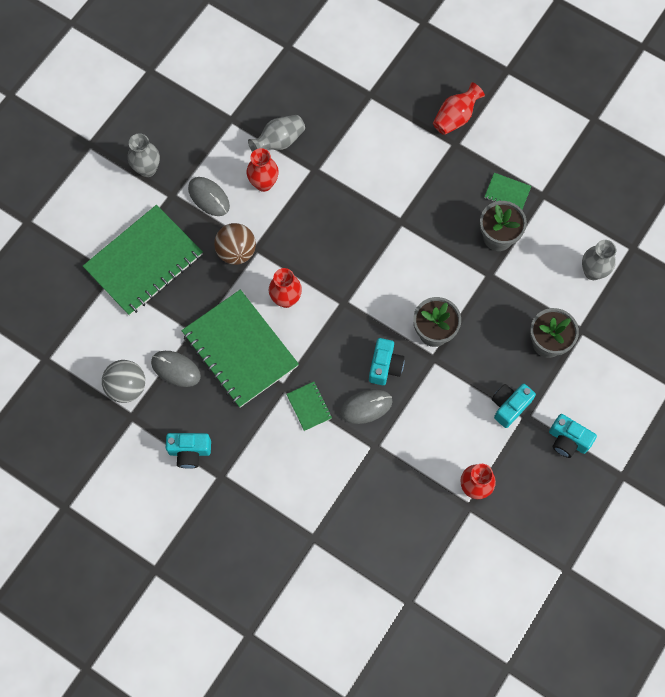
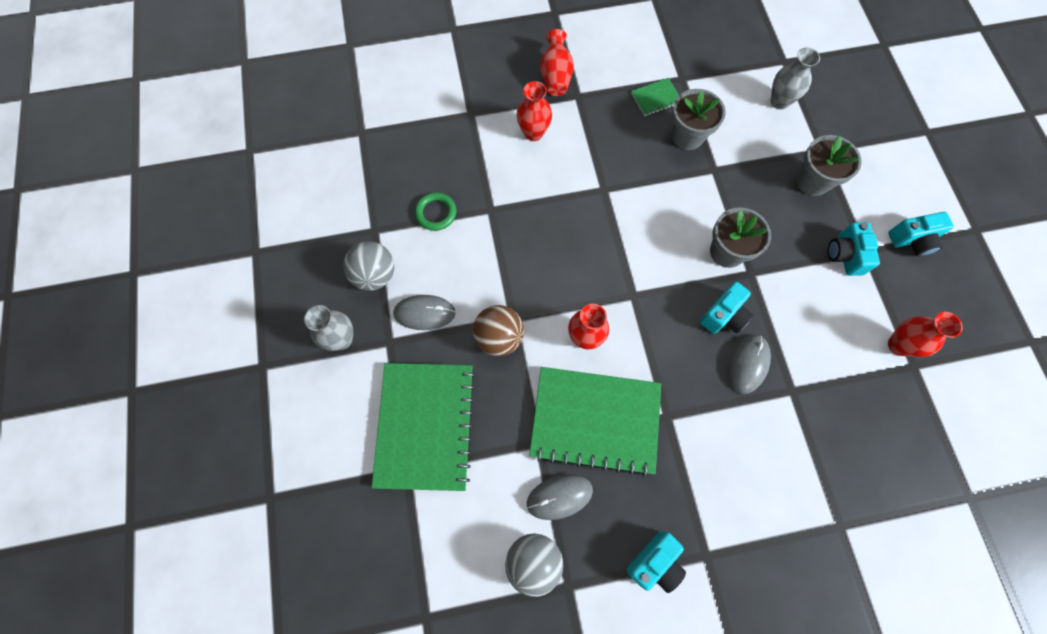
camera: 45 degrees left, 0 degrees up
red vase [246,148,279,192] -> red vase moved to [516,81,552,141]
grey vase [248,115,305,152] -> green ring [415,192,456,231]
green notebook [286,382,332,431] -> none
turquoise camera [369,338,405,385] -> turquoise camera turned 75 degrees clockwise [700,282,753,334]
none -> grey ball [343,241,394,291]

